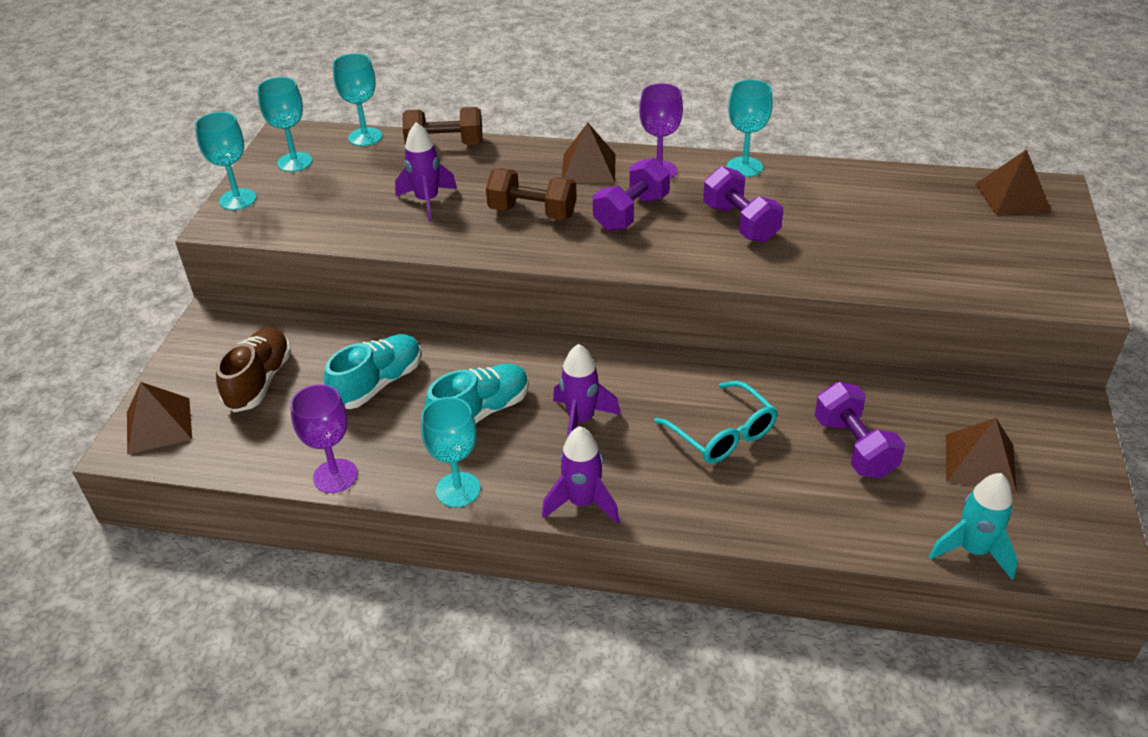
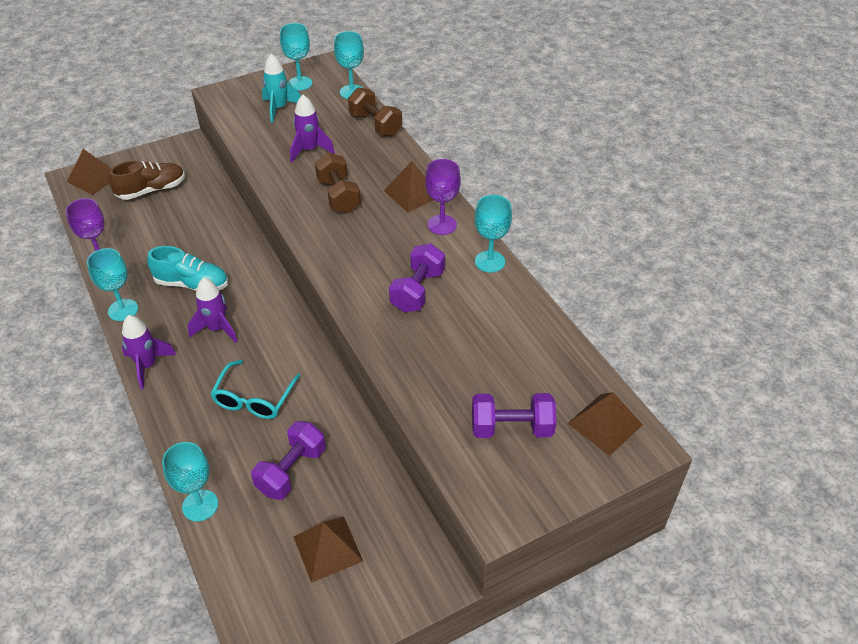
camera: 50 degrees right, 5 degrees up
turquoise goblet [195,112,256,210] -> turquoise goblet moved to [162,442,218,522]
turquoise shoe [324,334,421,409] -> none
purple dumbbell [593,158,670,231] -> purple dumbbell moved to [472,393,557,438]
turquoise rocket [929,473,1018,580] -> turquoise rocket moved to [262,54,301,123]

